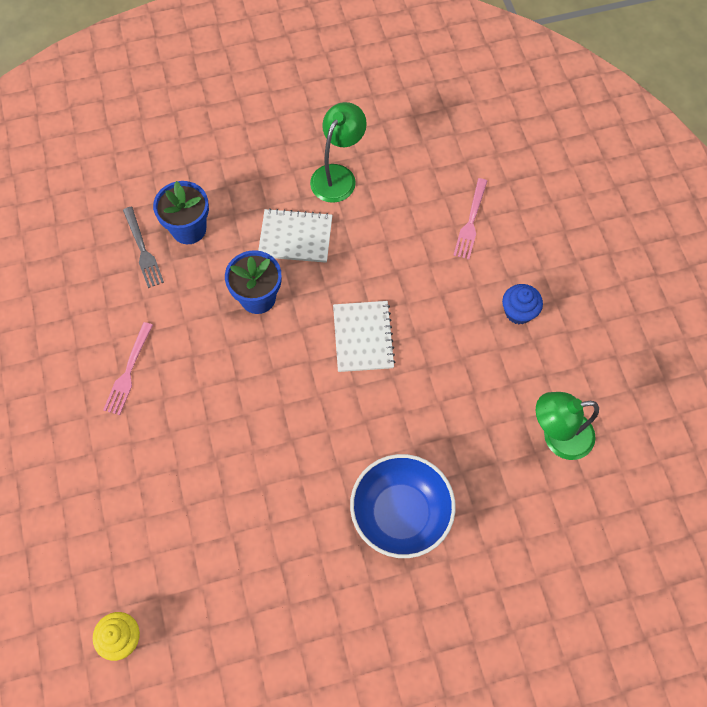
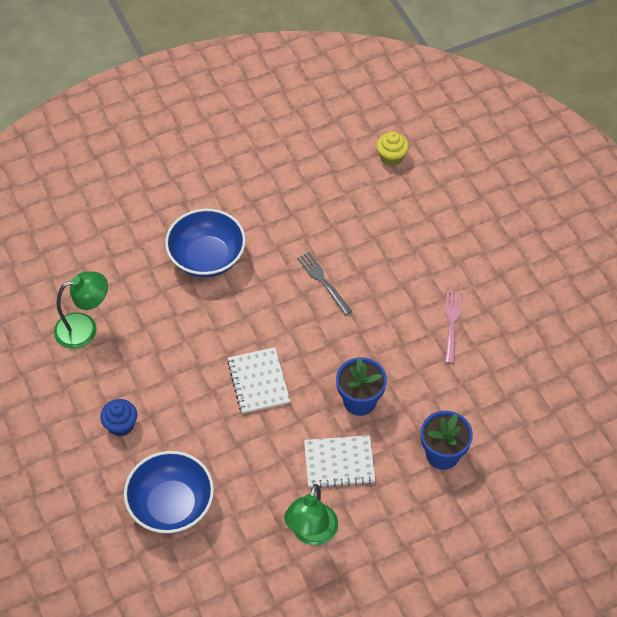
camera: 170 degrees right, 10 degrees down
grey fork [123,207,164,288] -> grey fork moved to [297,252,352,315]
pink fork [453,178,487,259] -> blue bowl [124,451,214,534]

